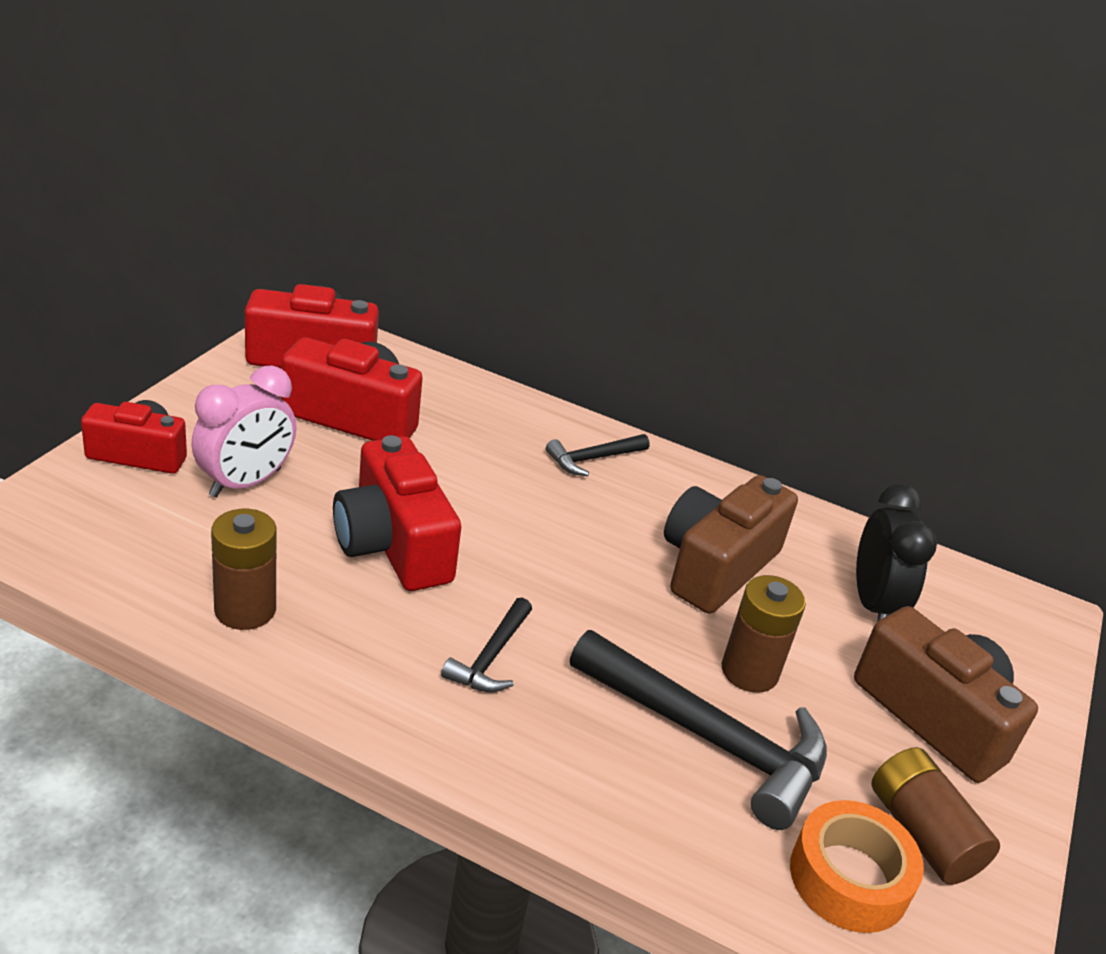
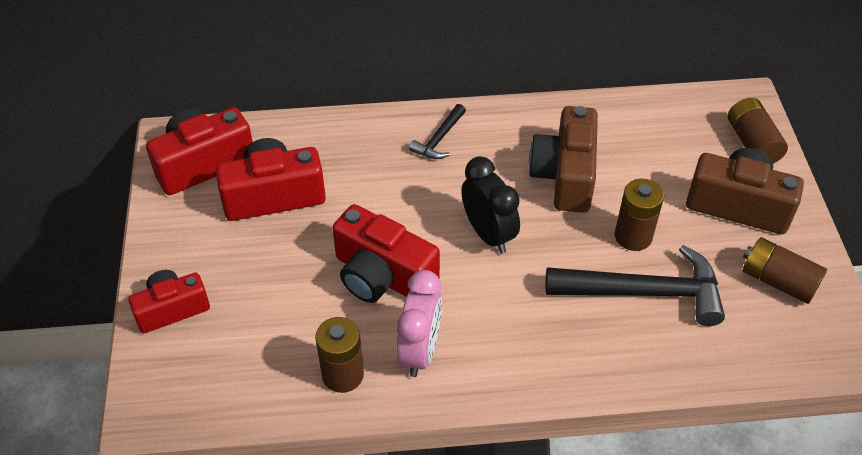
camera: 25 degrees left, 15 degrees up
pink clock [191,365,296,497] -> pink clock moved to [397,270,442,377]
black hammer [441,597,532,692] -> none
orange tape [790,800,924,933] -> none
black clock [856,483,937,621] -> black clock moved to [461,156,520,254]
none -> brown battery [728,98,788,164]

